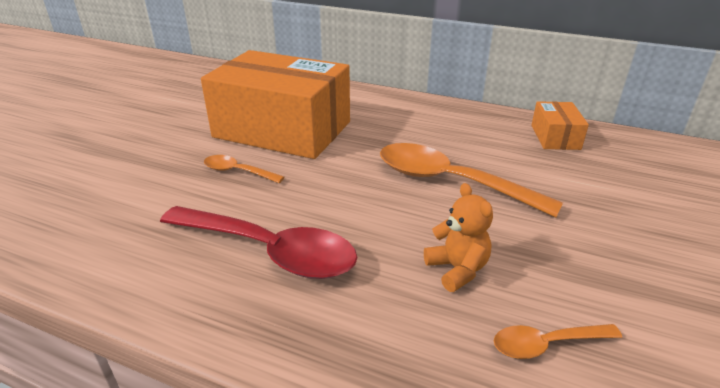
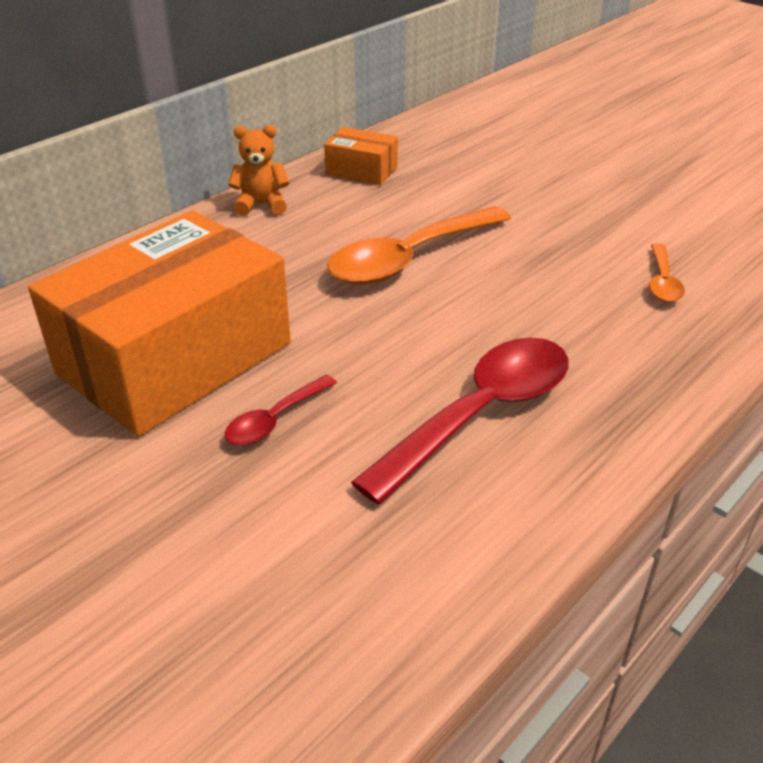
camera: 70 degrees left, 5 degrees up
orange spoon [204,155,284,183] -> red spoon [224,375,337,446]
orange teddy bear [424,183,493,292] -> orange teddy bear moved to [228,125,290,216]

